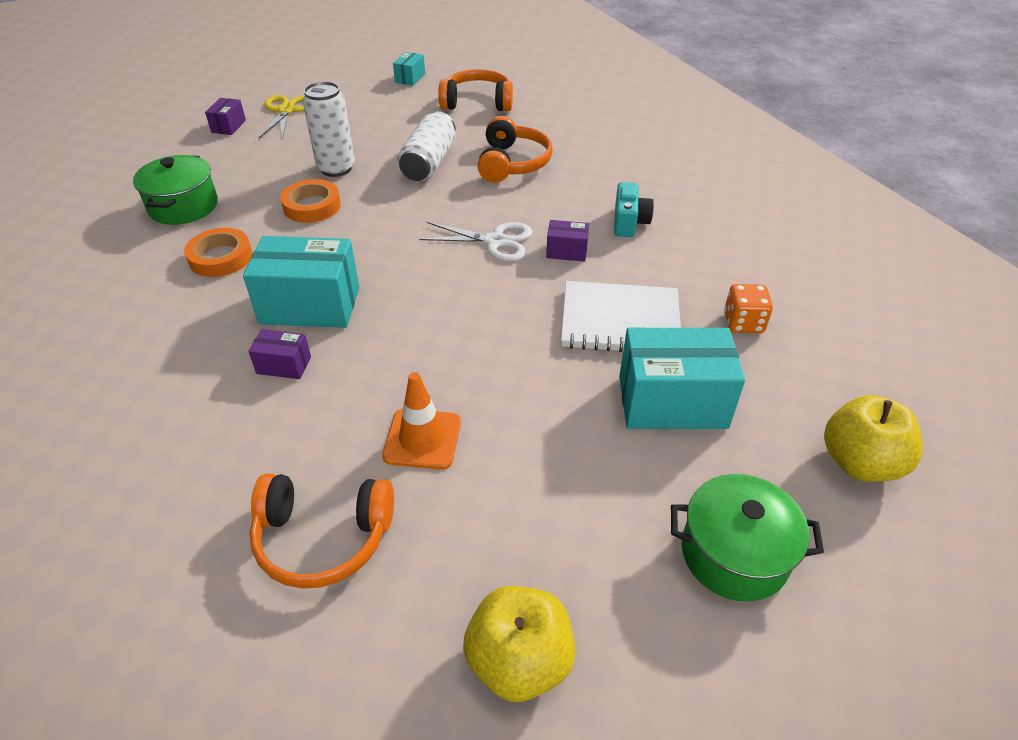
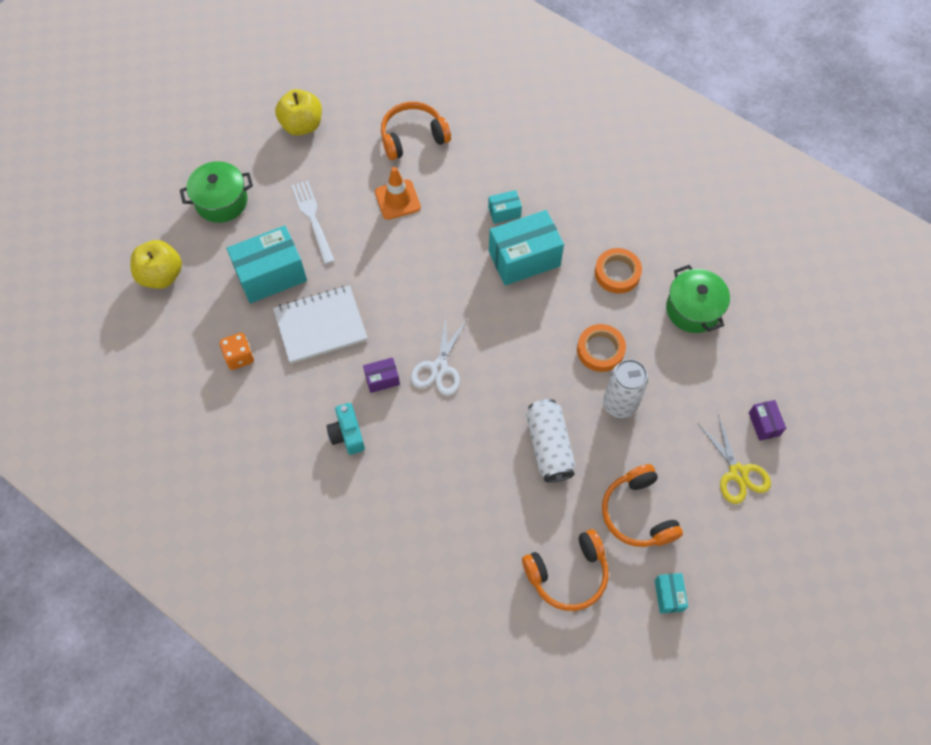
camera: 155 degrees right, 20 degrees up
purple box [248,329,311,379] -> turquoise box [488,190,522,224]
white scissors [419,222,532,261] -> white scissors turned 60 degrees counterclockwise [411,317,467,396]
orange headphones [478,116,553,183] -> orange headphones moved to [602,464,683,547]
none -> white fork [291,181,335,264]

